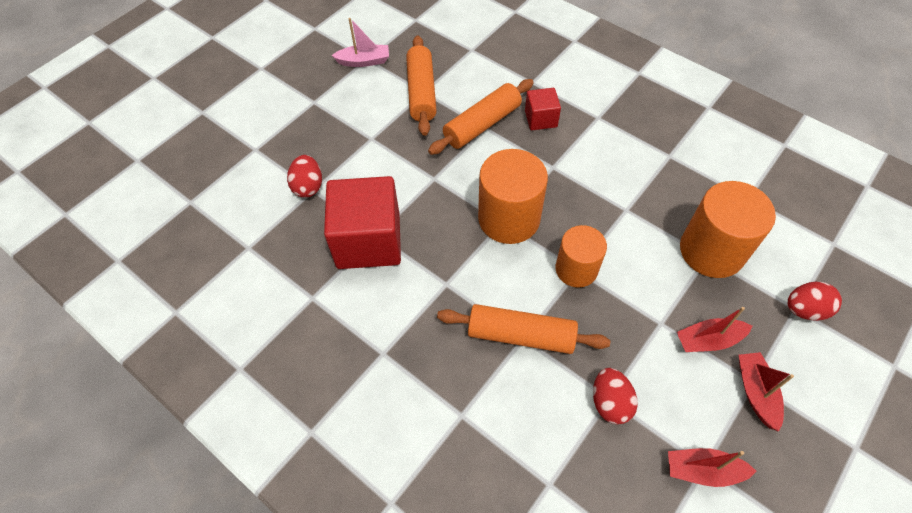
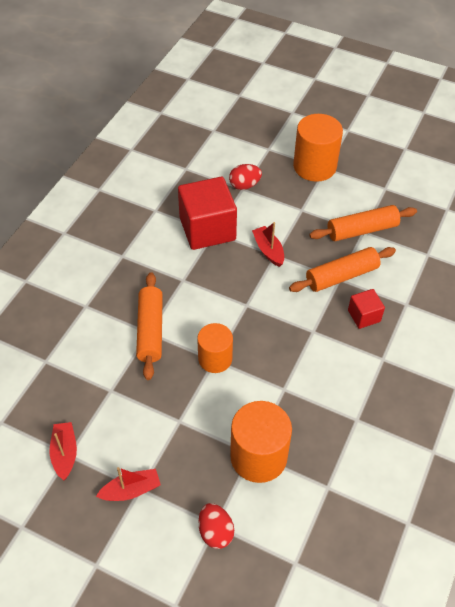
camera: 75 degrees right, 5 degrees down
pink boat [331,18,389,67] -> none
orange rolling pin [428,79,534,155] -> orange rolling pin turned 60 degrees counterclockwise [289,247,396,292]
orange cylinder [478,149,548,244] -> orange cylinder moved to [293,114,343,182]
red egg [593,368,638,424] -> none
red boat [677,307,753,352] -> red boat moved to [252,222,284,267]

